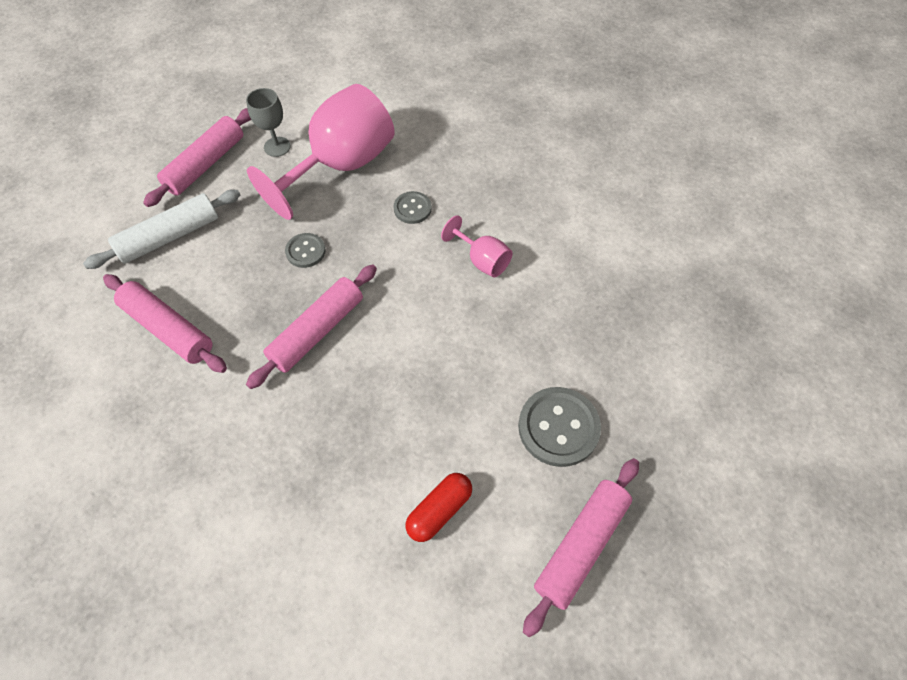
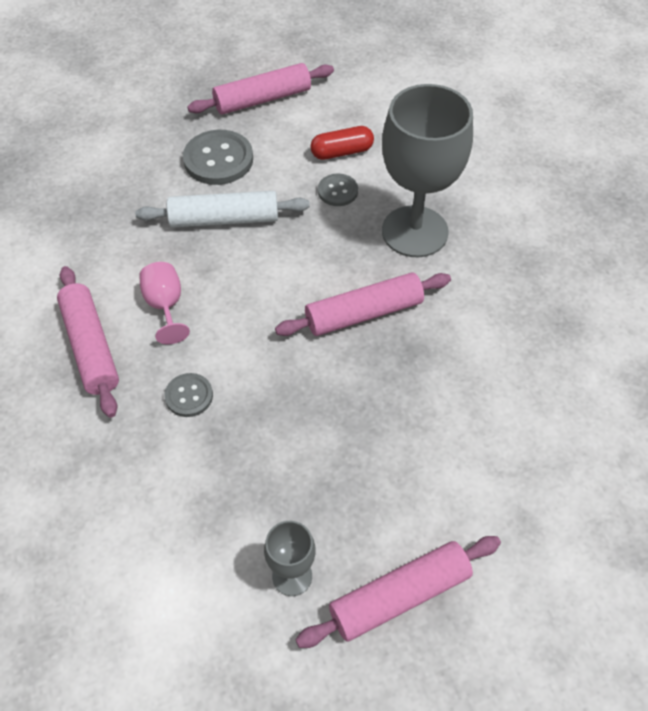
camera: 150 degrees left, 5 degrees down
white rolling pin [83,190,240,269] -> white rolling pin moved to [135,191,310,228]
pink rolling pin [103,274,227,373] -> pink rolling pin moved to [57,266,119,418]
pink goblet [247,84,395,220] -> none
grey button [285,233,326,268] -> grey button moved to [318,174,358,206]
none -> grey goblet [382,84,473,257]

